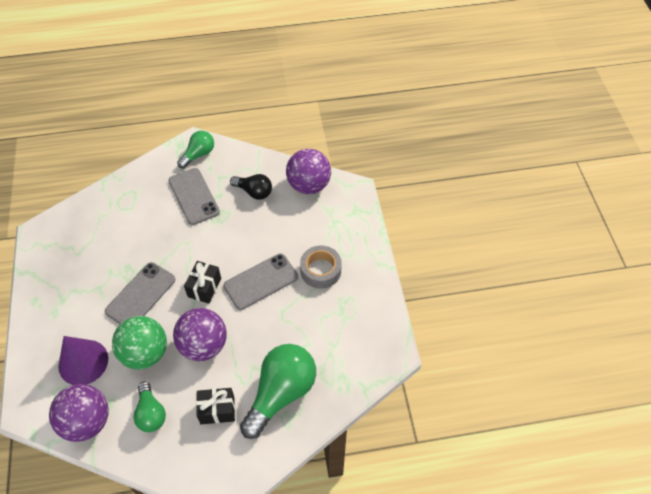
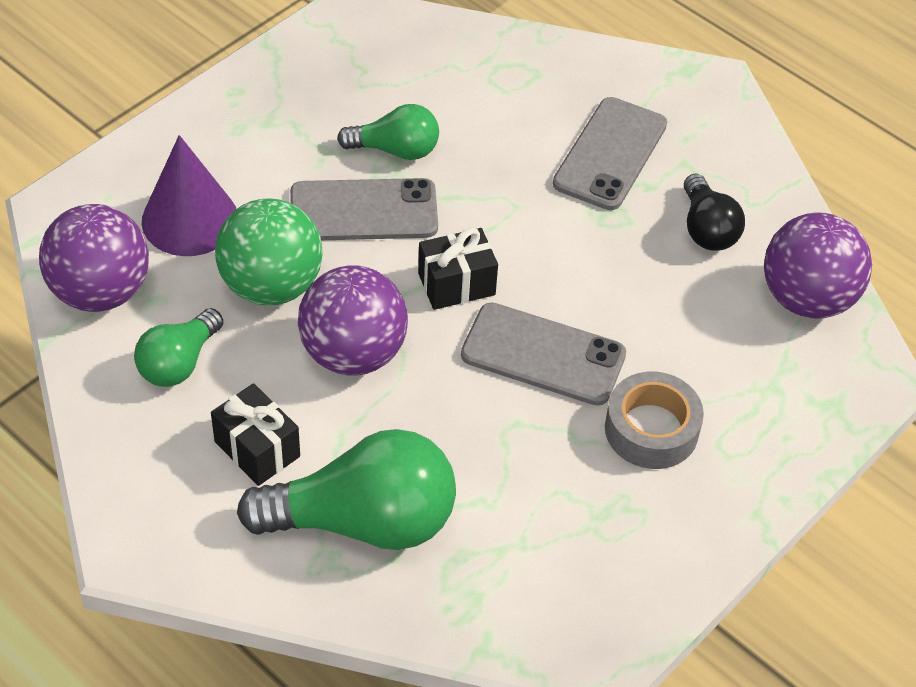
camera: 50 degrees right, 5 degrees down
green light bulb [177,131,214,168] -> green light bulb moved to [337,104,439,160]

